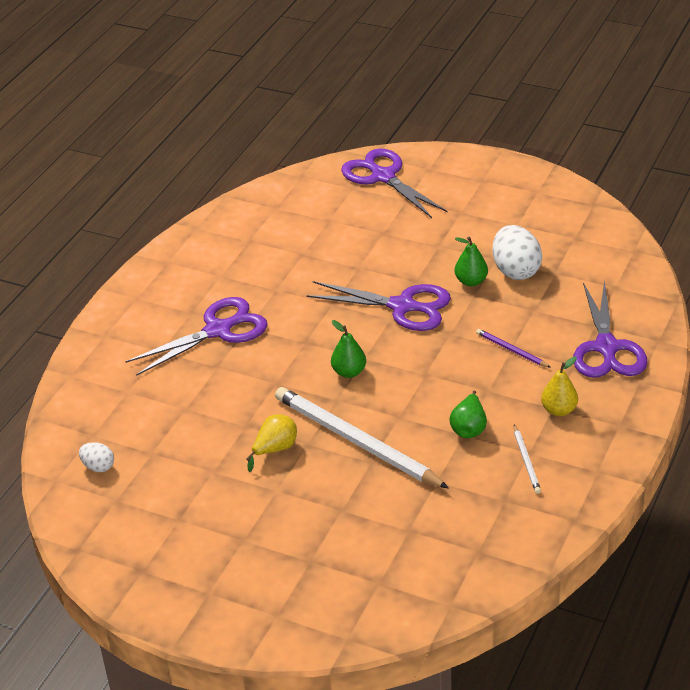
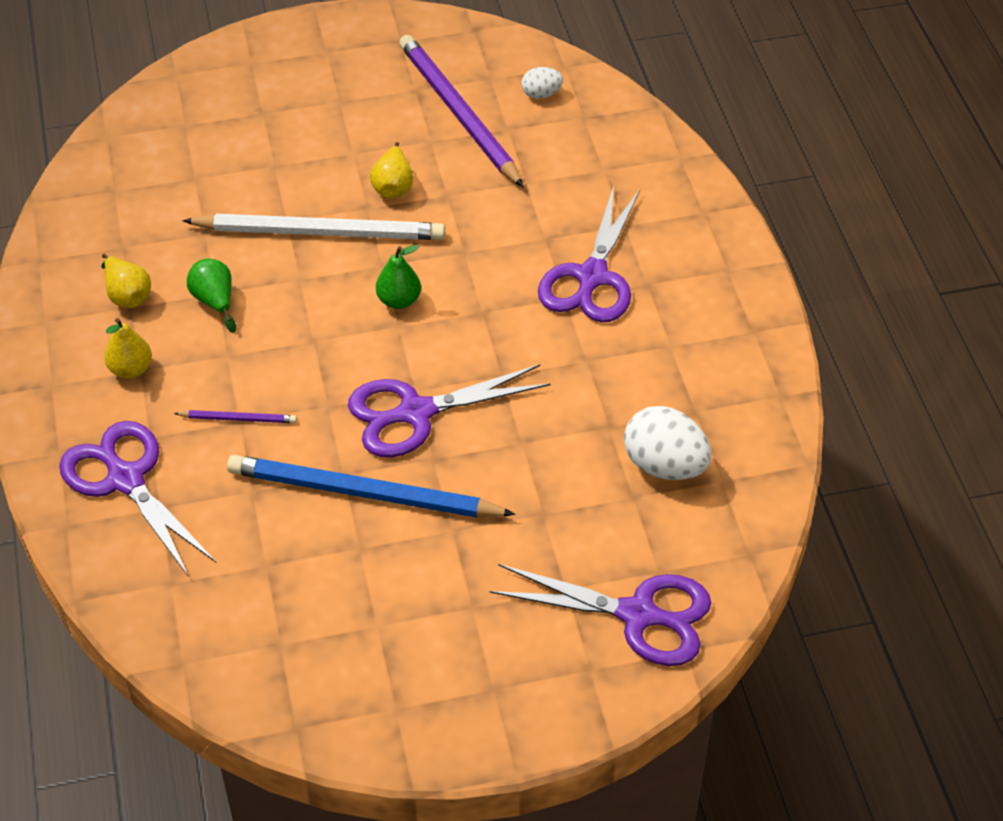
camera: 140 degrees right, 10 degrees up
green pear [455,236,488,286] -> blue pencil [227,455,515,518]
white egg [492,225,542,280] -> white egg moved to [624,406,711,480]
white pencil [514,425,541,494] -> yellow pear [101,254,151,308]
none -> purple pencil [399,35,524,188]

